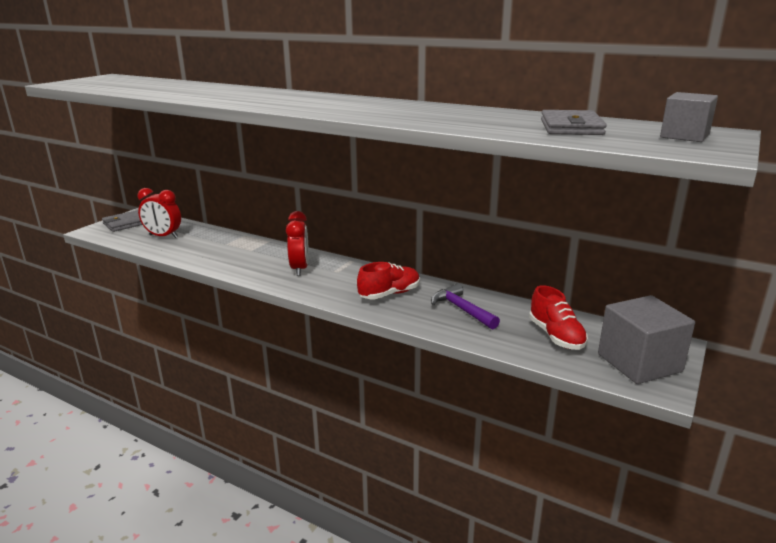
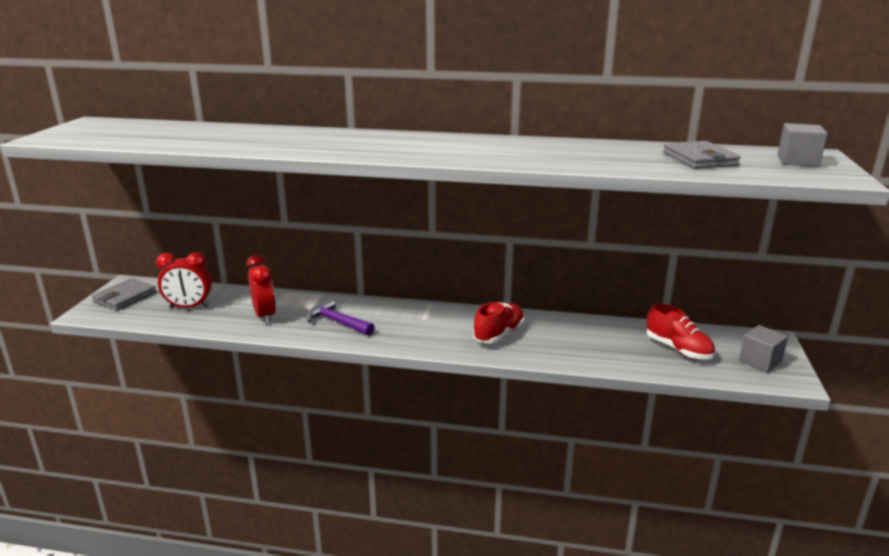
camera: 20 degrees left, 0 degrees up
red clock [286,211,309,276] -> red clock moved to [246,255,276,324]
purple hammer [431,283,500,330] -> purple hammer moved to [306,298,375,336]
grey cube [598,295,695,384] -> grey cube [739,325,788,373], size x0.58

